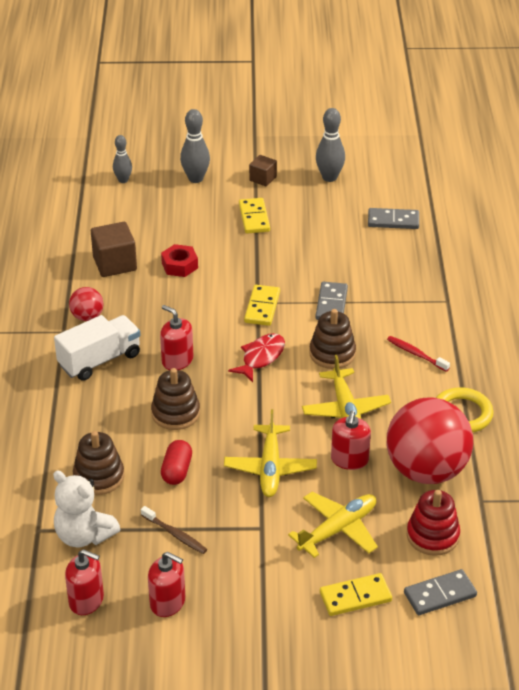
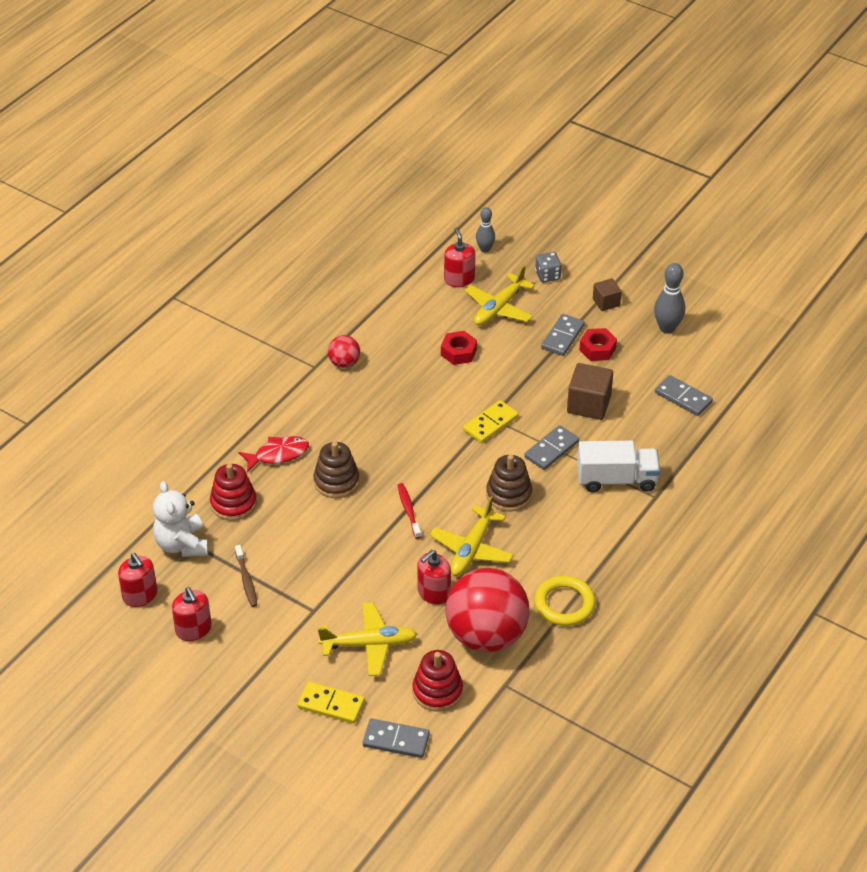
camera: 35 degrees right, 5 degrees up
white truck [54,315,141,381] -> white truck moved to [577,441,660,492]
brown stacking toy [73,431,124,495] -> red stacking toy [210,464,257,521]
brown cube [91,222,137,277] -> brown cube moved to [567,363,613,420]
red soap dispenser [160,305,193,370] -> red soap dispenser moved to [444,227,475,287]
red capsule [161,440,192,485] -> none
grey bowling pin [180,109,210,183] -> grey dice [535,252,562,282]
yellow plane [224,409,317,497] -> yellow plane moved to [465,265,535,325]
red fish [228,333,285,382] -> red fish moved to [238,436,309,473]
yellow domino [239,198,270,233] -> grey domino [541,314,585,356]
red toothbrush [387,336,450,372] -> red toothbrush moved to [398,483,421,539]
none -> red nut [579,328,617,361]

